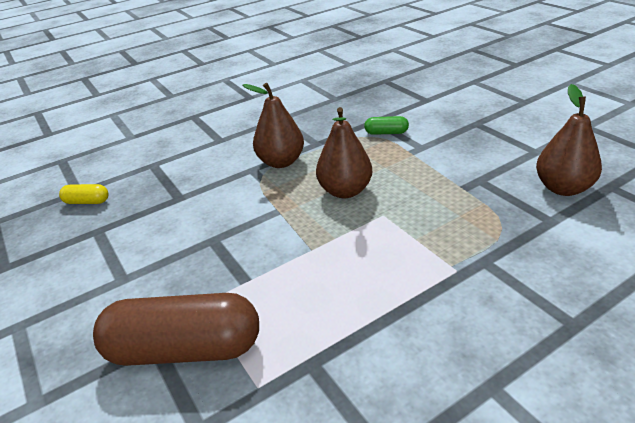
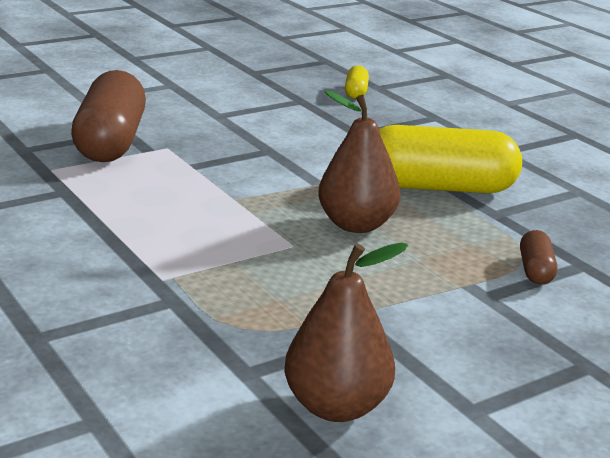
camera: 85 degrees right, 10 degrees down
brown pear [243,83,304,168] -> yellow capsule [379,125,522,193]
green capsule [364,116,409,135] -> brown capsule [520,230,557,284]

